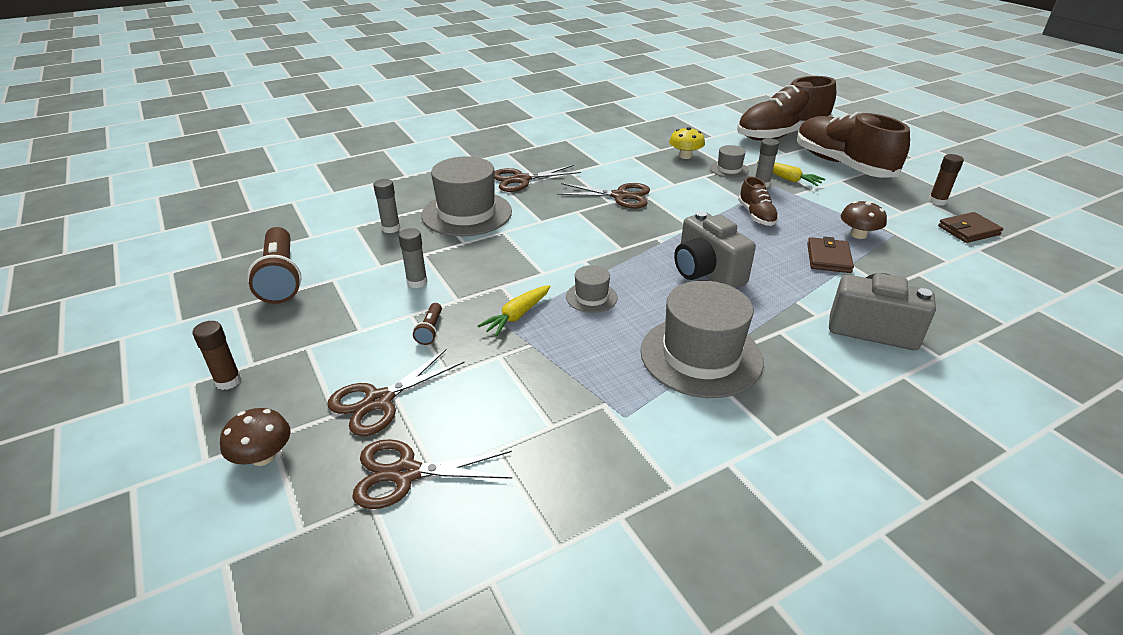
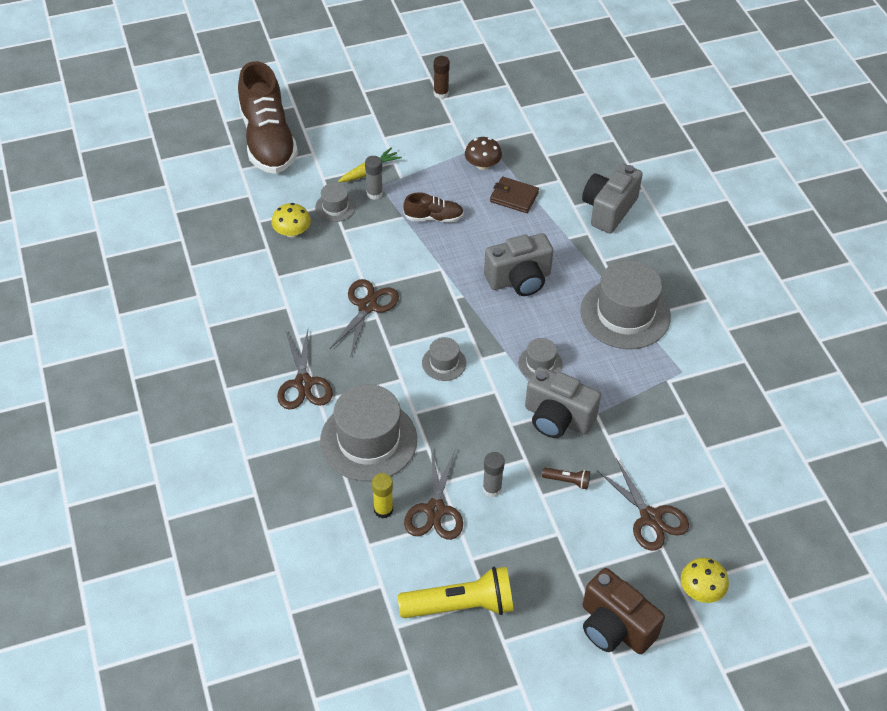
camera: 80 degrees left, 15 degrees up
brown glue stick [193,321,241,390] -> brown camera [583,568,665,654]
brown mushroom [220,408,290,466] -> yellow mushroom [681,558,729,603]
brown flashlight [247,227,302,304] -> yellow flashlight [398,567,514,618]
brown scissors [352,439,513,509] -> brown scissors moved to [404,447,463,540]
grey glue stick [373,179,400,233] -> yellow glue stick [372,473,393,519]
yellow carrot [478,285,551,337] -> grey camera [525,367,601,438]
brown shoe [797,112,910,178] -> none
brown wallet [938,212,1003,243] -> none
none -> grey hat [422,337,466,381]

